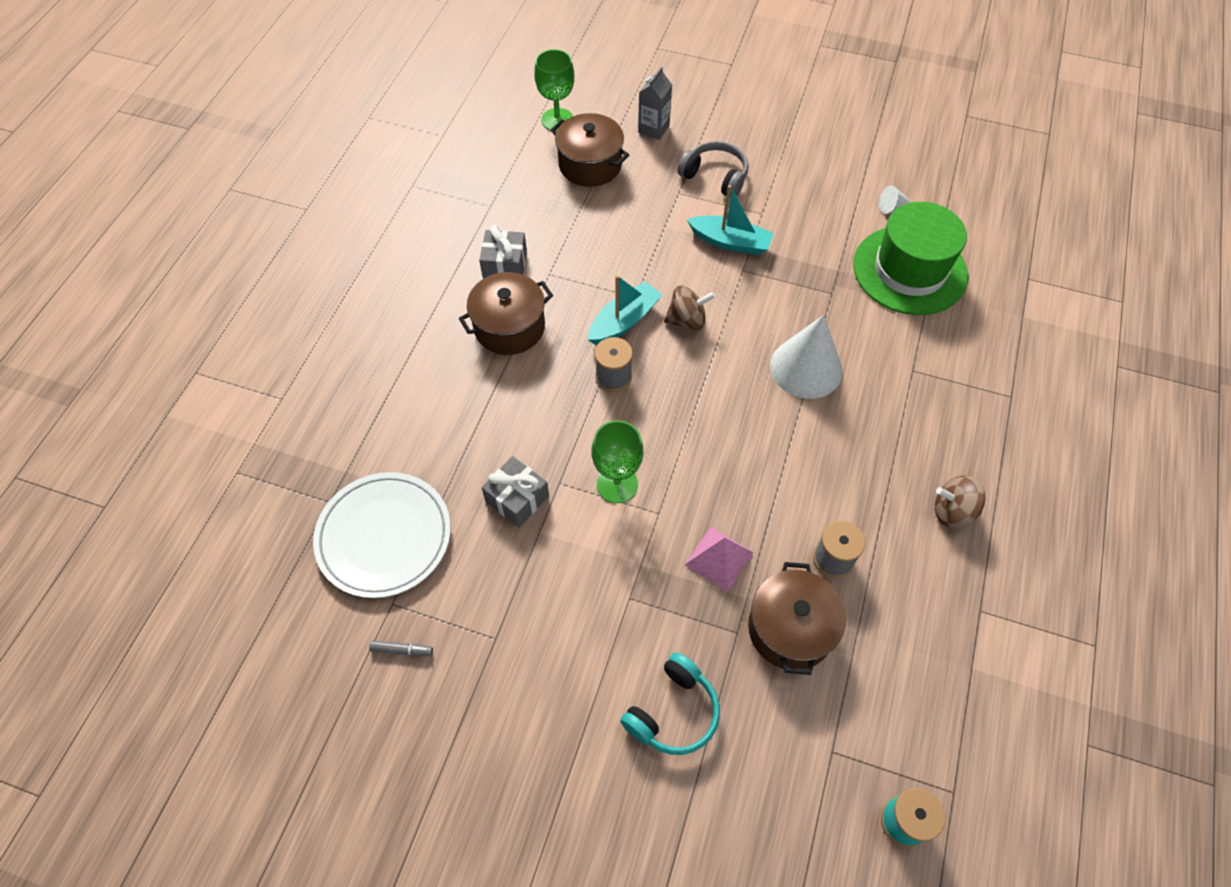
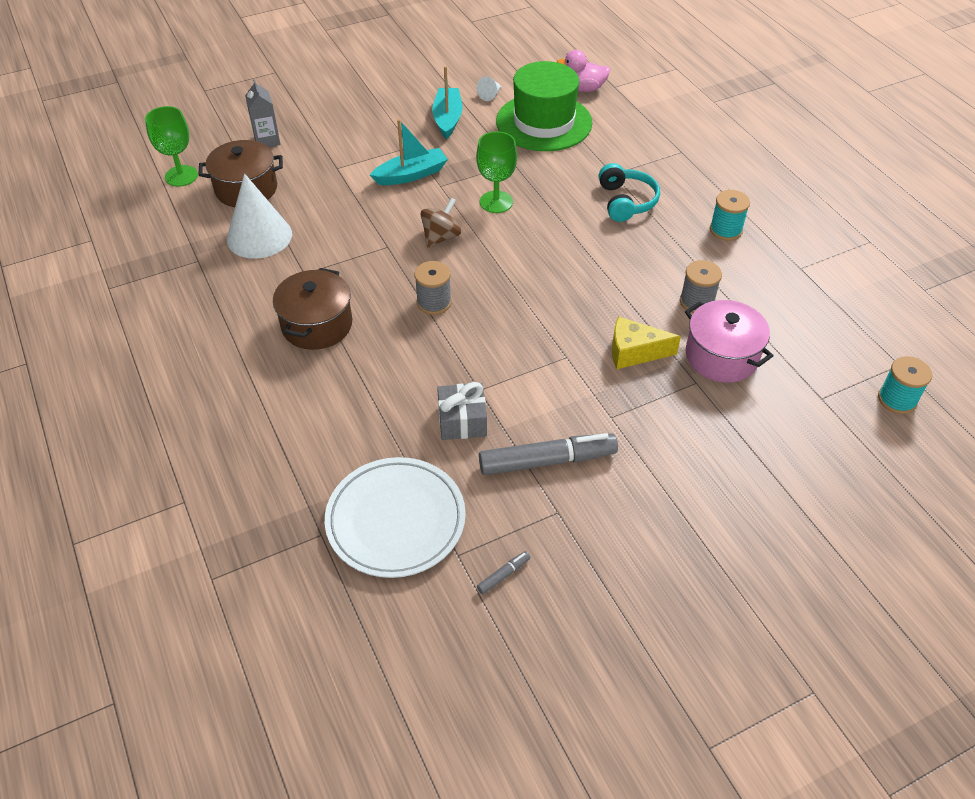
camera: 45 degrees left, 10 degrees down
grey gift [479,225,527,278] -> none
turquoise boat [588,275,662,345] -> turquoise boat moved to [432,66,462,139]
green goblet [592,420,643,503] -> green goblet moved to [476,131,517,213]
turquoise headphones [621,652,720,755] -> turquoise headphones moved to [599,163,660,222]
grey headphones [677,141,749,198] -> none
pink pyramid [685,527,753,592] -> yellow cheese [612,316,681,369]
brown pot [748,562,846,675] -> pink pot [685,300,773,383]
white cone [770,315,843,399] -> white cone moved to [227,174,292,259]
brown spinning top [935,476,985,528] -> turquoise spool [710,190,750,241]
none -> grey marker [479,433,618,475]
none -> pink duck [557,50,610,92]

